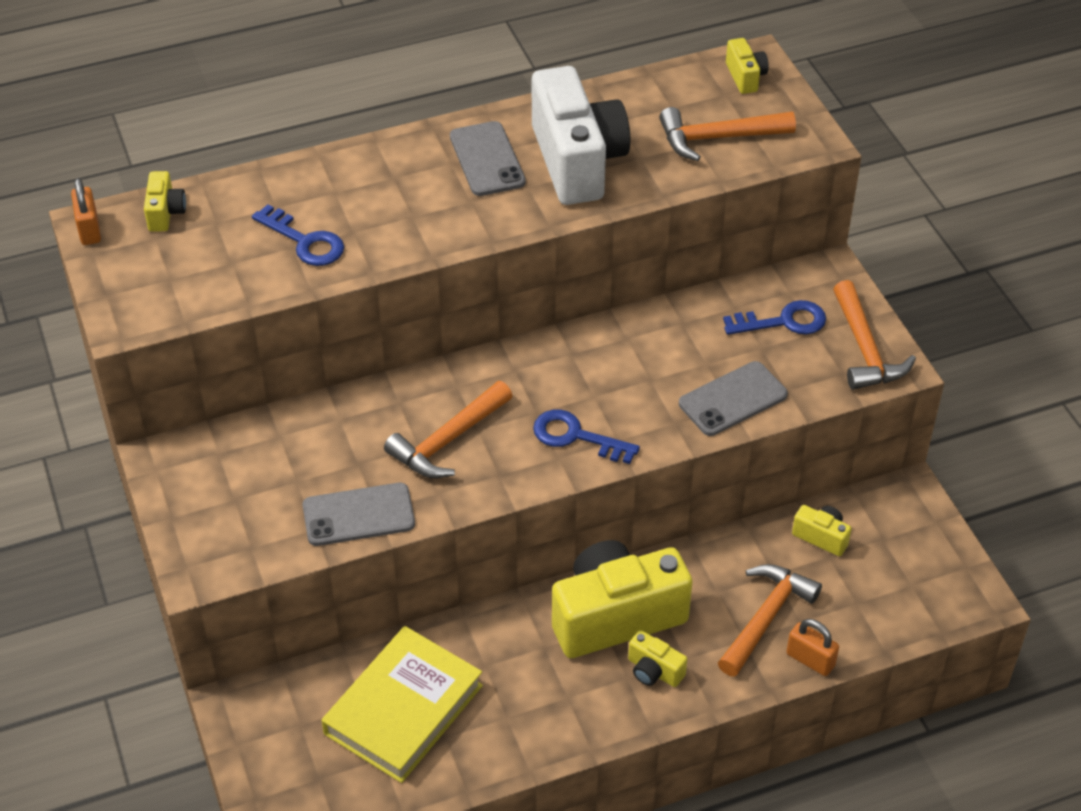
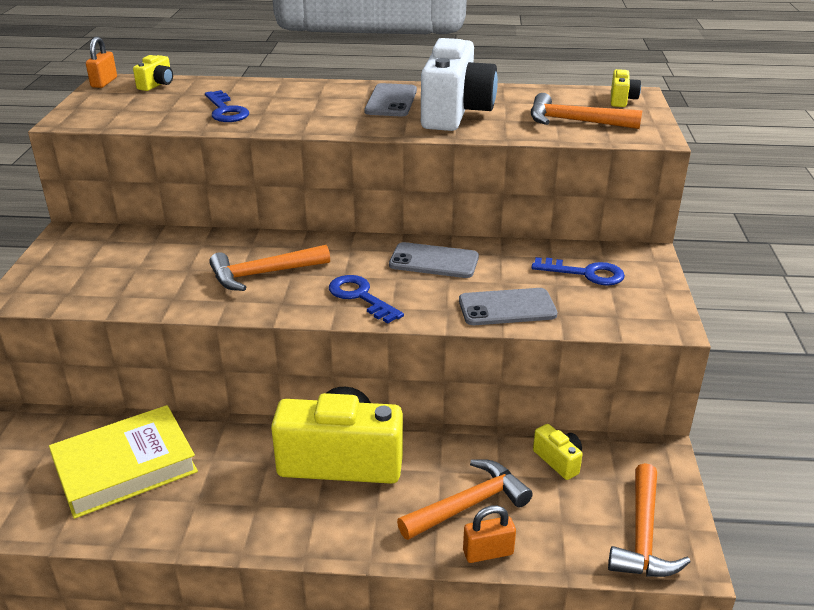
camera: 25 degrees right, 15 degrees down
grey phone [303,483,415,546] -> grey phone moved to [389,242,479,278]
yellow camera [628,630,687,687] -> none
orange padlock [786,619,839,676] -> orange padlock turned 75 degrees counterclockwise [463,505,516,563]
orange hammer [833,280,916,390] -> orange hammer moved to [608,463,691,577]

